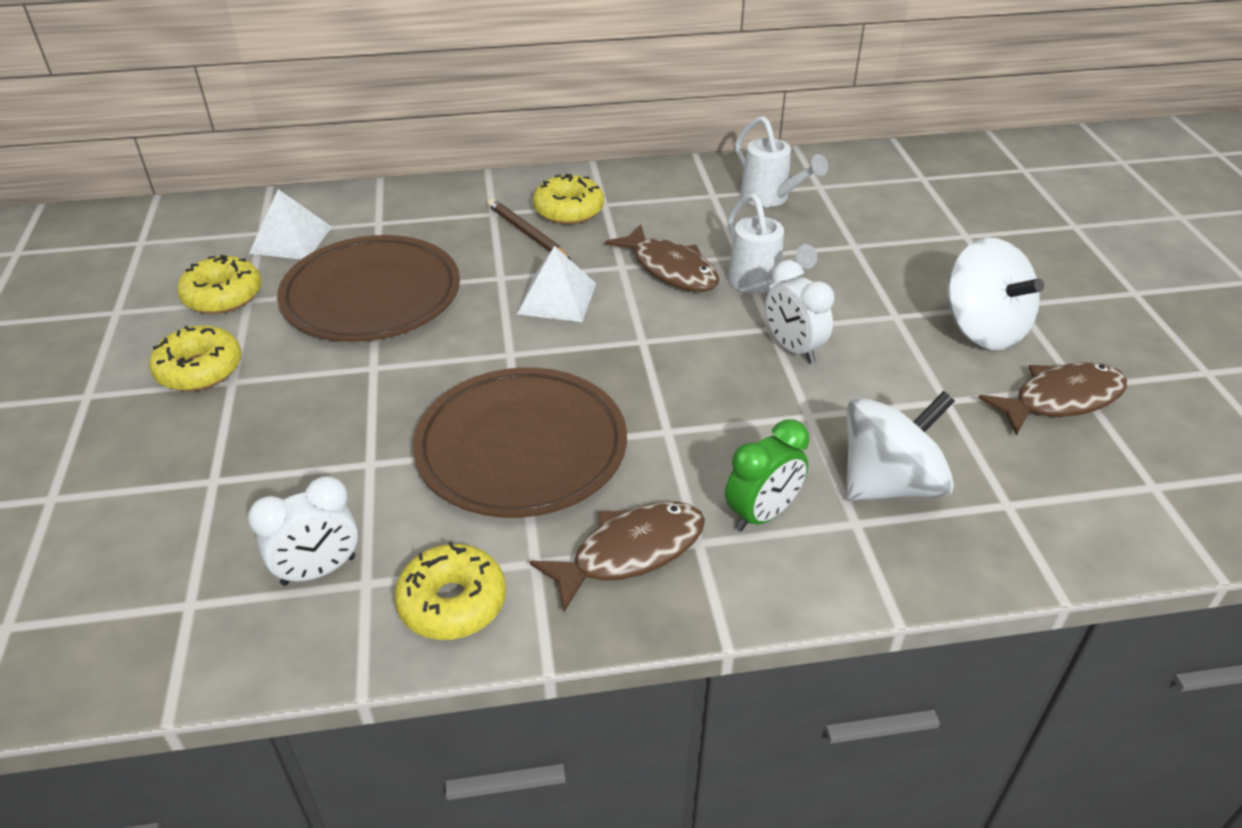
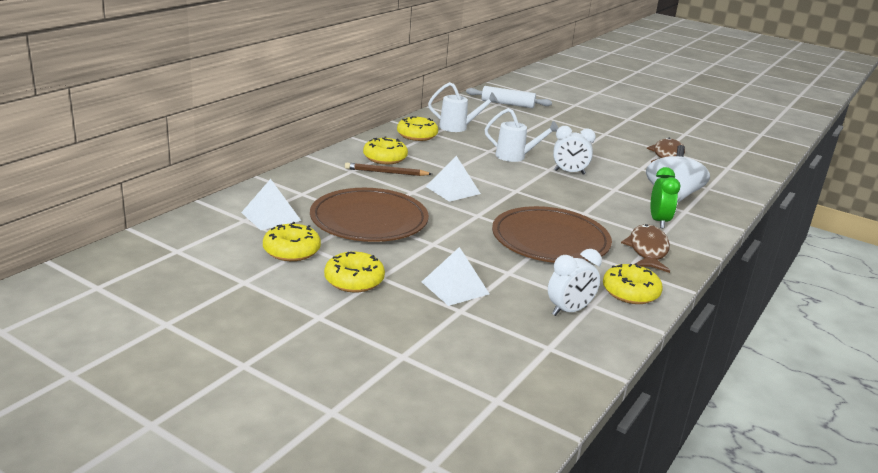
camera: 50 degrees left, 15 degrees down
white clock [248,476,358,586] -> white clock turned 45 degrees clockwise [548,249,602,316]
brown fish [605,224,719,292] -> none
white spinning top [947,238,1044,350] -> none
none -> yellow donut [397,116,438,141]
none -> white pyramid [422,247,489,306]
none -> white rolling pin [466,86,552,108]

